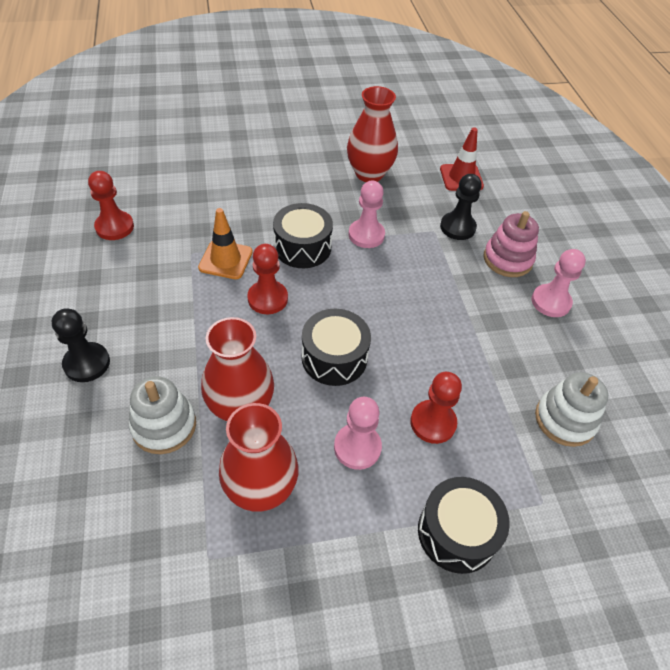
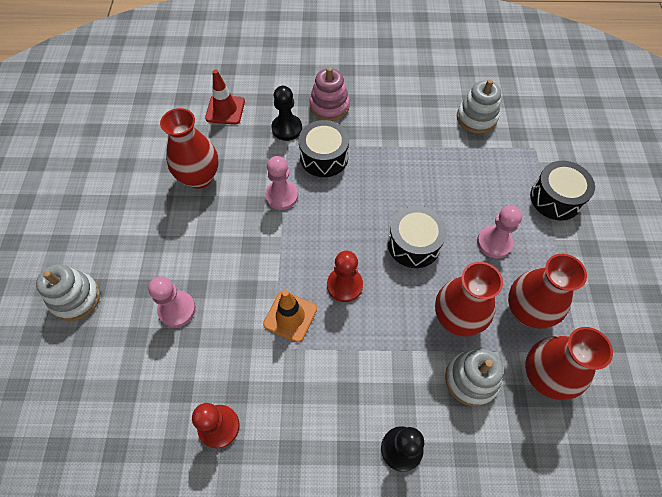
camera: 75 degrees left, 10 degrees up
black drum [273,203,333,268] -> black drum moved to [299,120,349,177]
red pawn [410,372,462,444] -> none
pink pawn [532,249,586,317] -> pink pawn moved to [148,276,196,327]
none -> white stacking toy [36,264,100,321]
none -> red vase [525,327,613,400]

